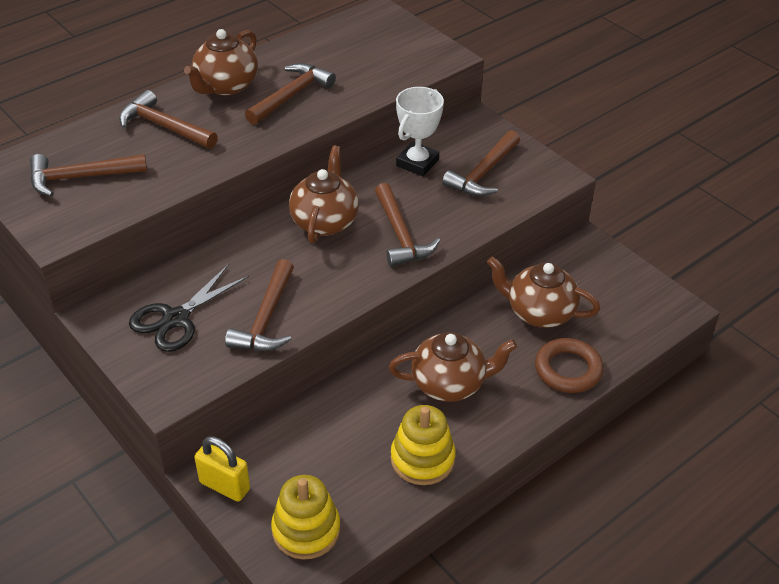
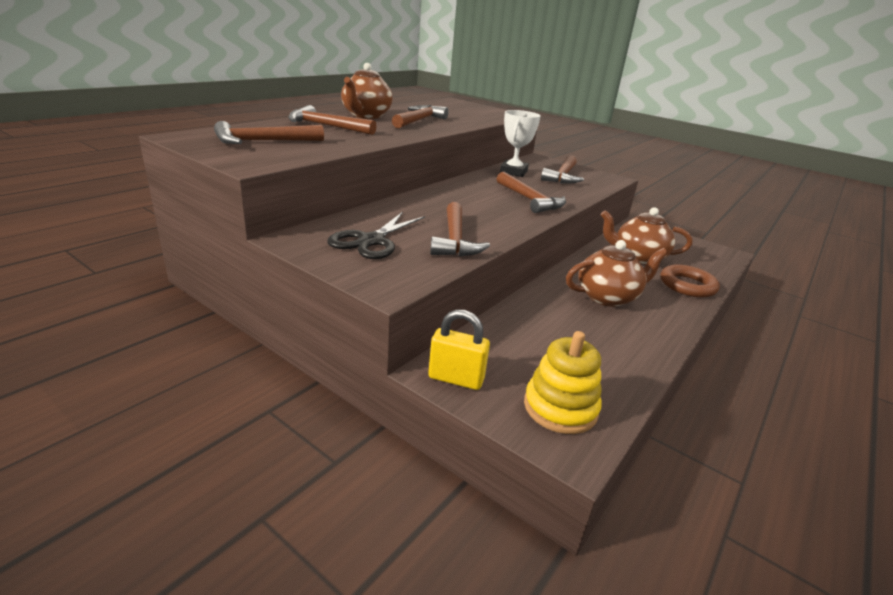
camera: 15 degrees left, 15 degrees down
brown teapot [289,145,359,243] -> none
yellow stacking toy [391,405,456,485] -> none

